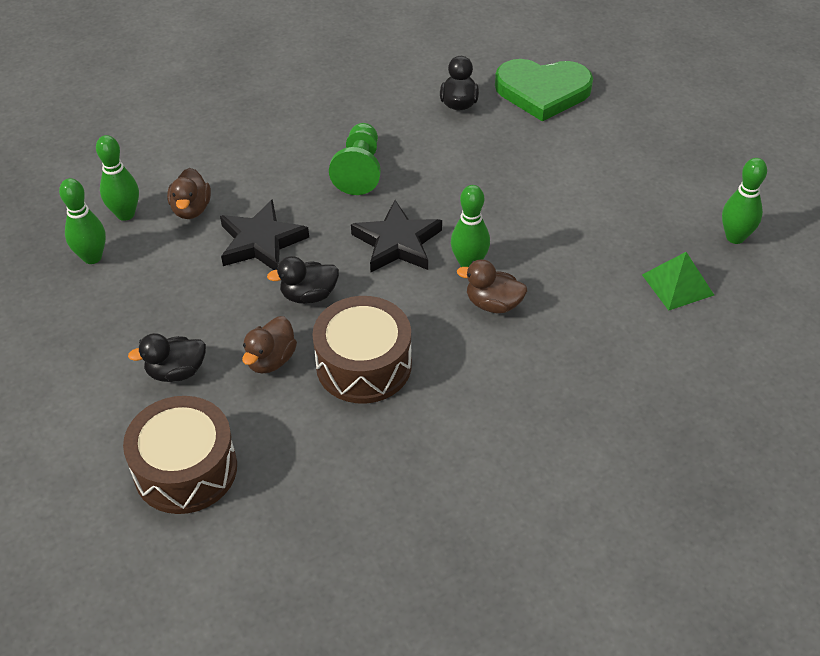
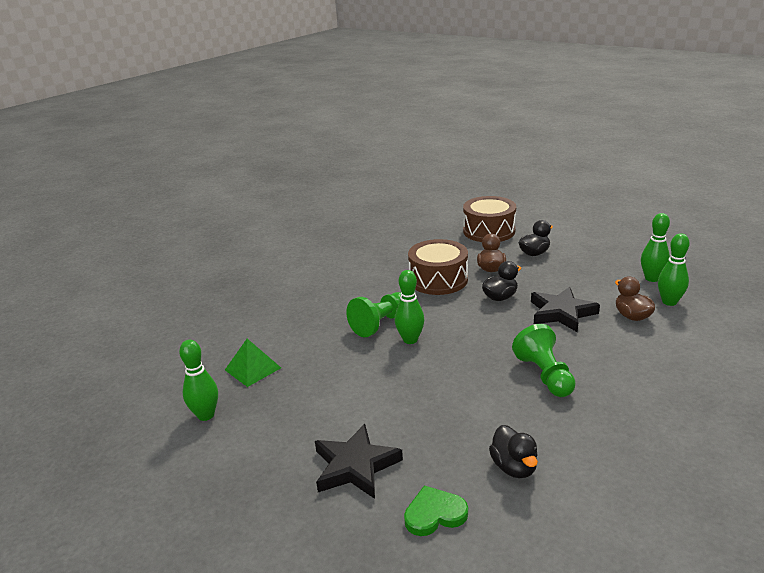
camera: 160 degrees right, 20 degrees down
black star [351,200,442,272] -> black star moved to [315,424,403,499]
brown duck [457,259,527,313] -> green pawn [346,292,401,337]
green heart [495,59,593,121] -> green heart [404,485,468,536], size x0.54

